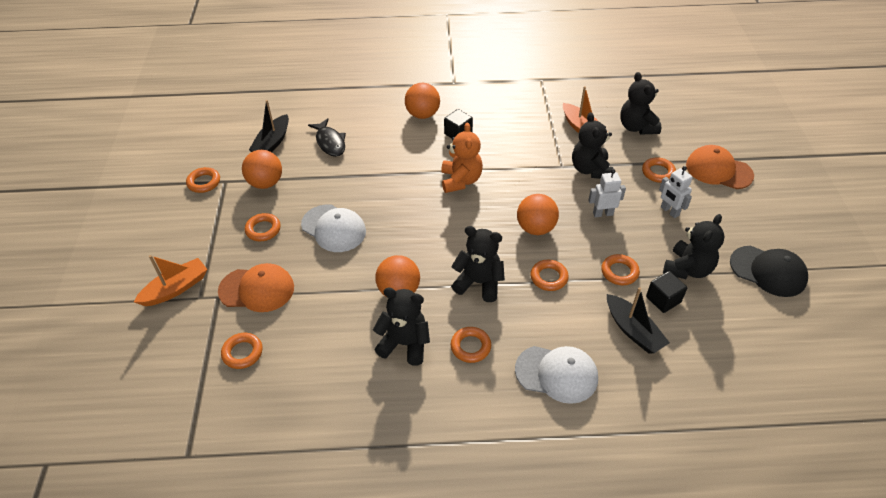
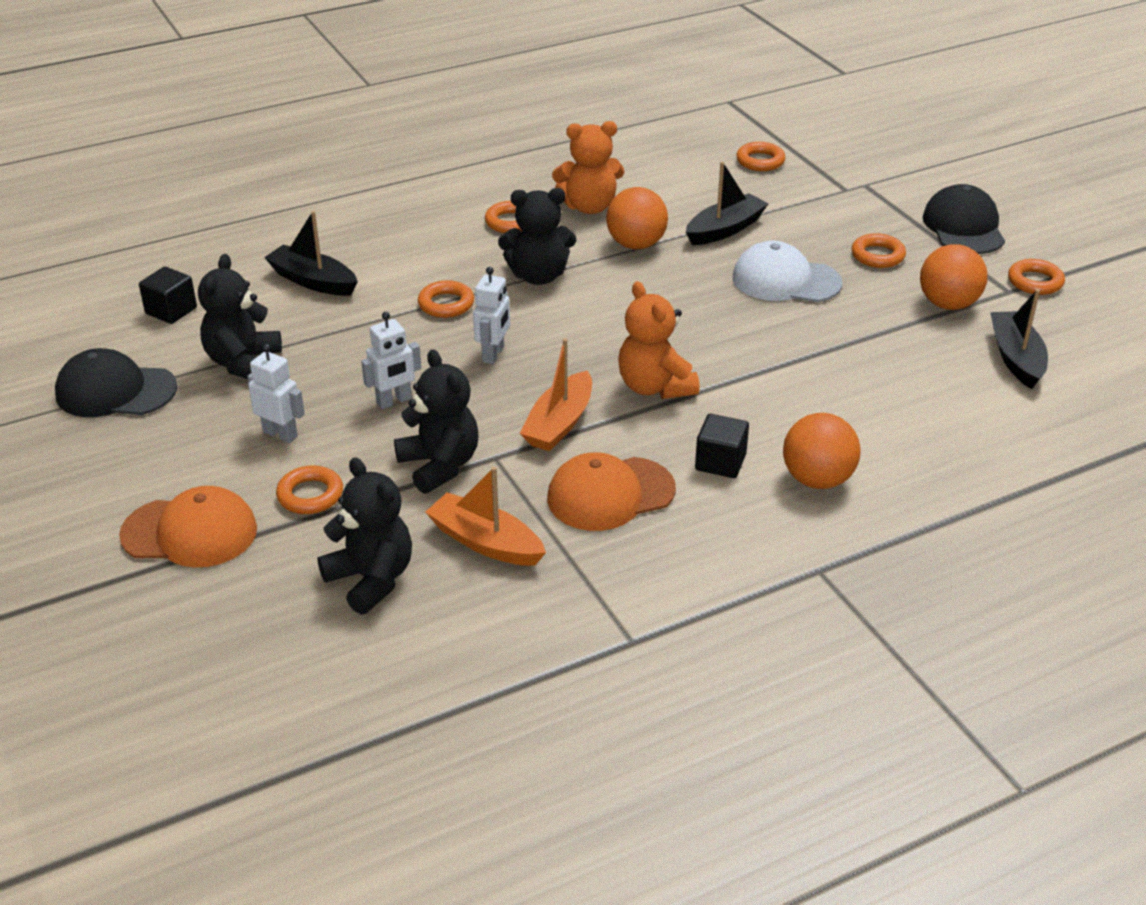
camera: 155 degrees right, 10 degrees down
orange boat [134,255,207,306] -> orange boat moved to [519,338,592,451]
orange cap [218,263,294,312] -> orange cap moved to [547,452,676,531]
black fish [308,118,346,157] -> none
black teddy bear [373,288,430,365] -> orange teddy bear [552,121,624,214]
white cap [515,346,598,404] -> none
orange ball [517,194,559,235] -> white robot [473,267,510,364]
orange ring [601,254,640,285] -> none
black cube [646,271,687,313] -> black cube moved to [139,267,197,324]
none -> black boat [686,161,769,245]
none -> black cap [923,184,1005,254]

